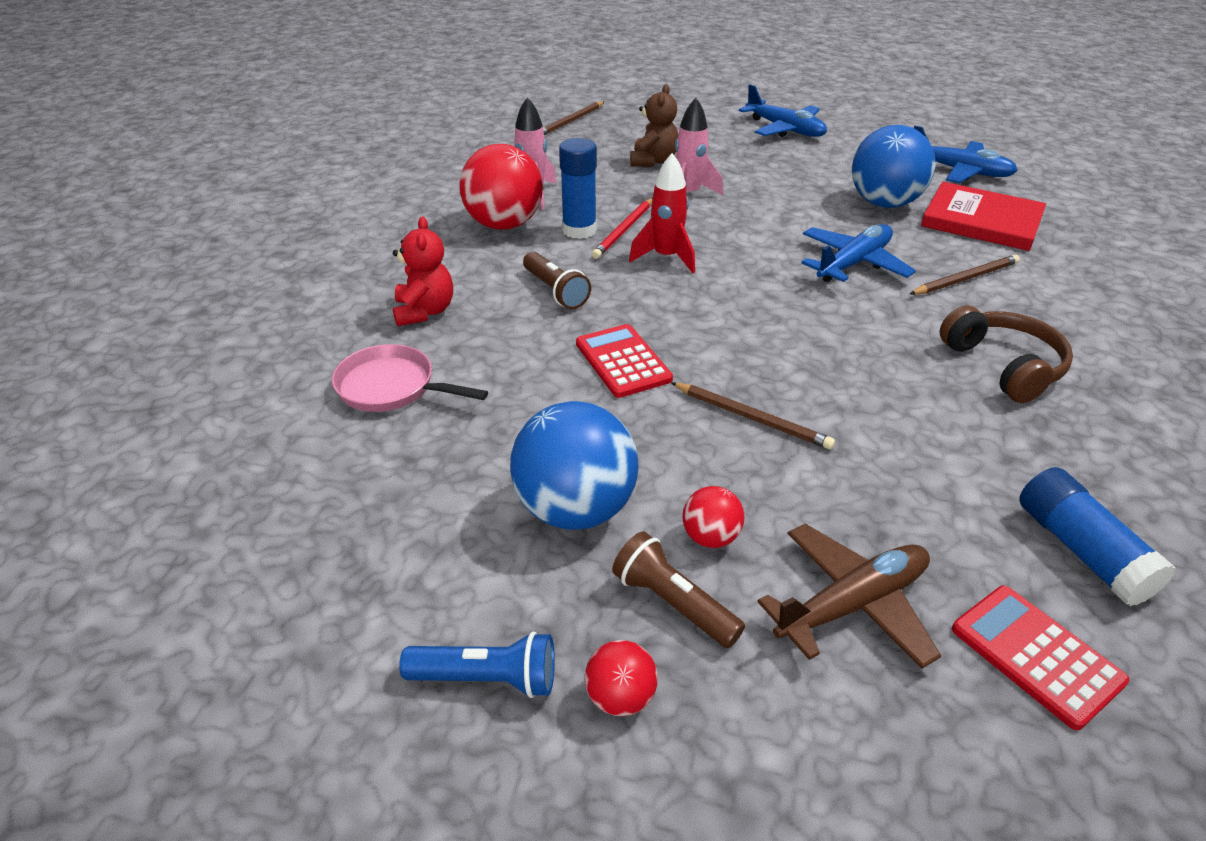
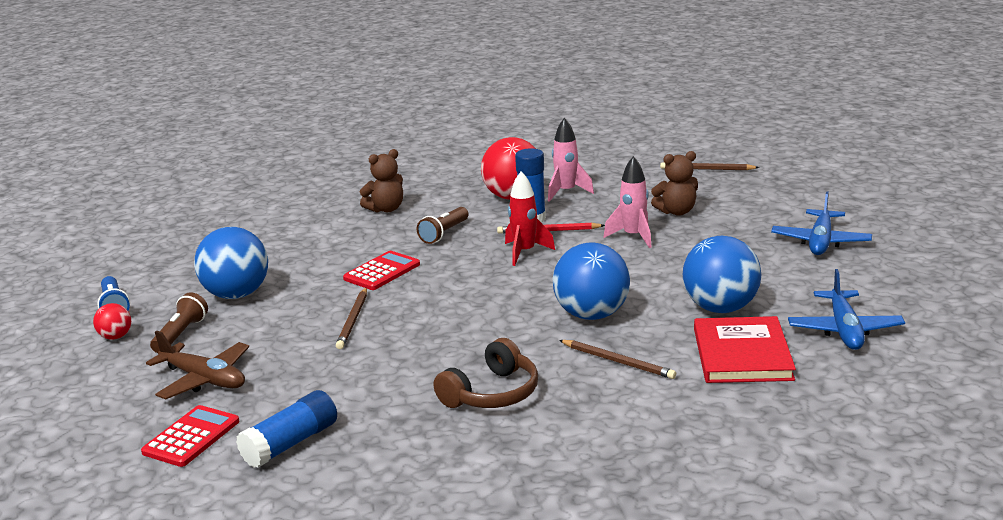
camera: 65 degrees right, 15 degrees down
pink pan [332,344,488,412] -> none
red teddy bear [393,217,453,327] -> brown teddy bear [360,149,403,213]
red ball [682,486,745,548] -> none
blue plane [801,224,916,283] -> blue ball [552,243,630,320]

